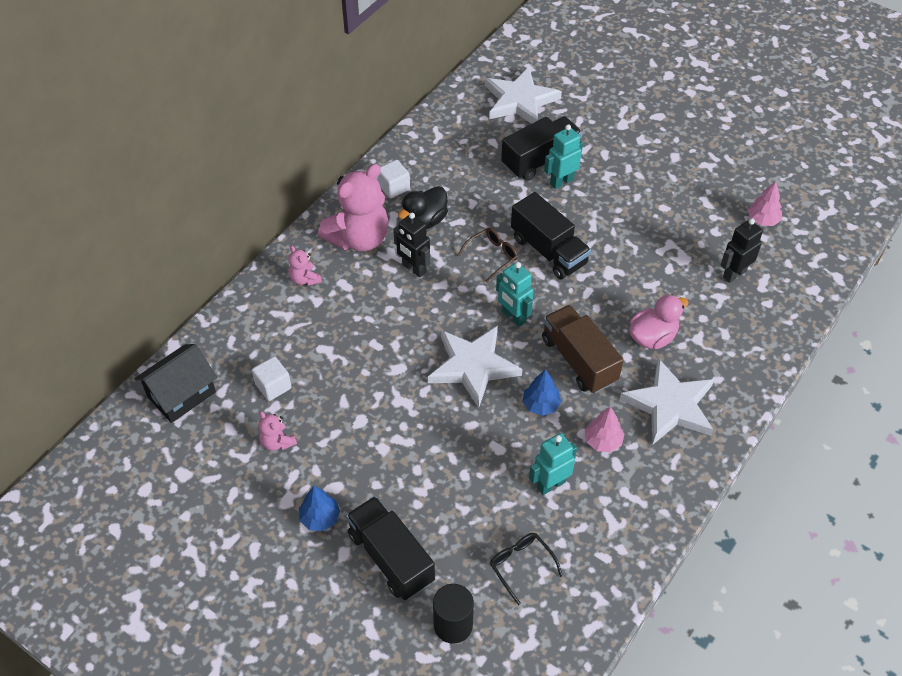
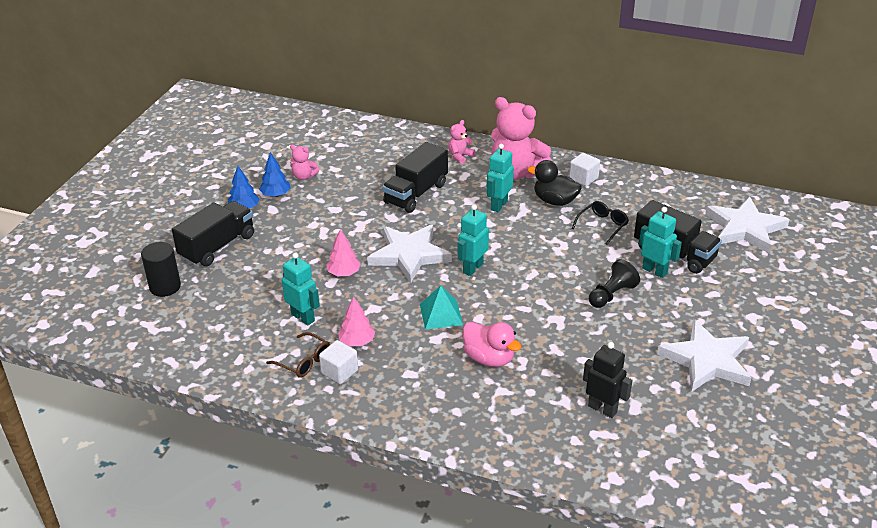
camera: 75 degrees right, 15 degrees down
black house [134,344,217,423] -> none
white cube [252,356,292,401] -> white cube moved to [319,340,358,384]
pink teddy bear [259,411,297,451] -> pink teddy bear turned 105 degrees counterclockwise [290,145,319,180]
black robot [393,213,430,278] -> turquoise robot [487,144,514,212]
brown glasses [458,228,518,282] -> brown glasses moved to [266,332,330,378]
black glasses [490,533,563,605] -> black glasses moved to [572,201,629,245]
black truck [511,192,591,280] -> black truck moved to [382,142,448,213]
blue tree [522,369,561,416] -> blue tree moved to [259,152,290,197]
brown truck [542,305,623,394] -> turquoise pyramid [420,286,463,329]
white star [620,358,714,444] -> white star moved to [657,319,751,392]
pink tree [747,181,782,226] -> pink tree moved to [326,229,361,276]
none -> black pawn [589,259,640,308]

